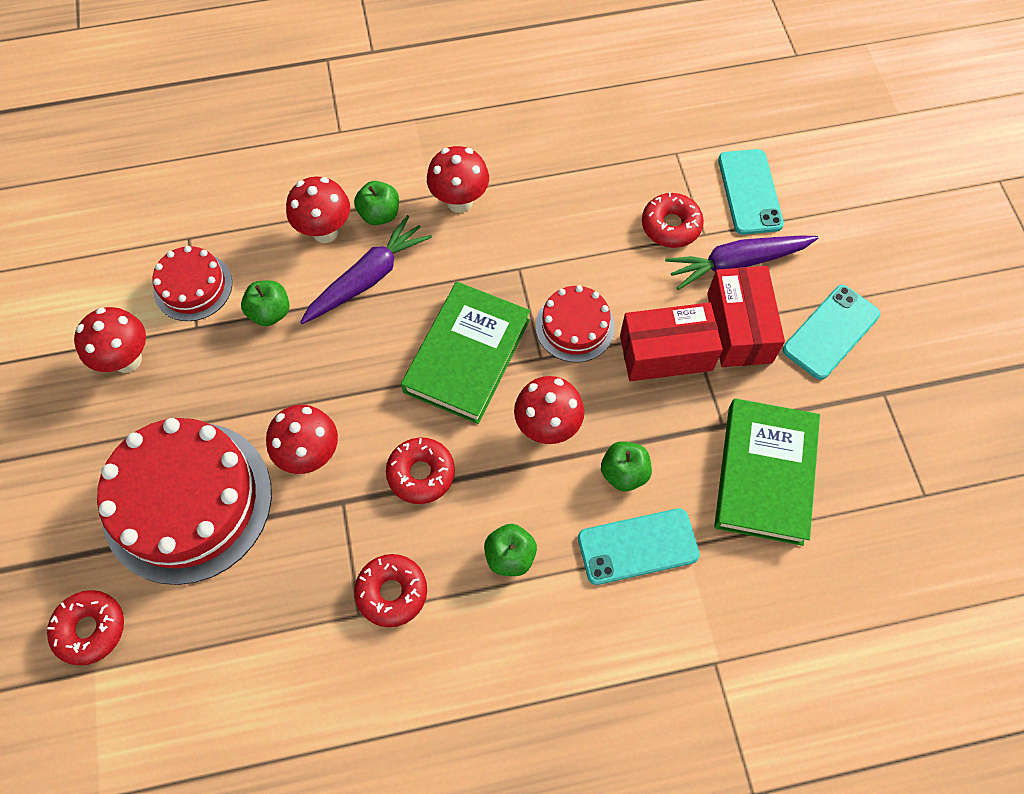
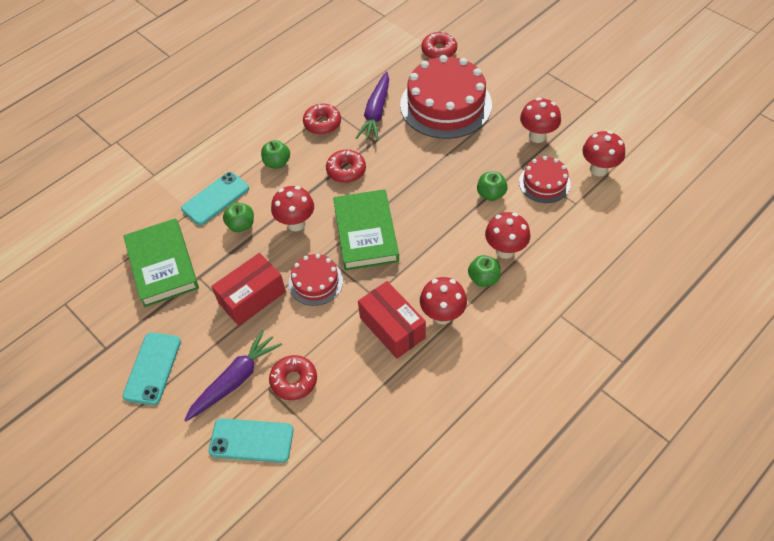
camera: 150 degrees right, 10 degrees down
red mushroom [266,405,338,474] -> red mushroom moved to [582,131,625,176]
purple carrot [300,215,432,324] -> purple carrot moved to [356,71,389,141]
red box [707,266,785,367] -> red box moved to [358,281,426,359]
turquoise phone [718,149,784,235] -> turquoise phone turned 45 degrees counterclockwise [209,418,294,463]

